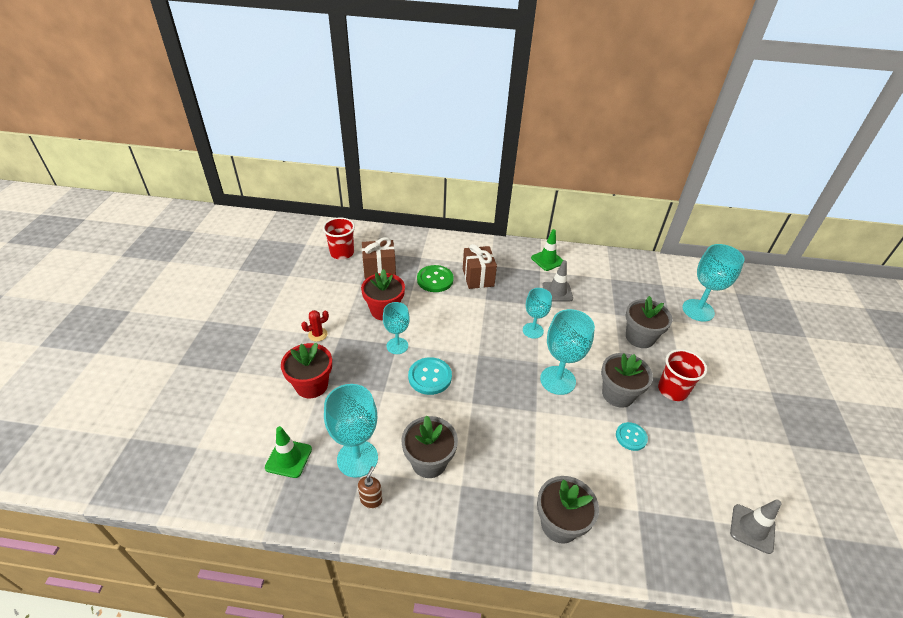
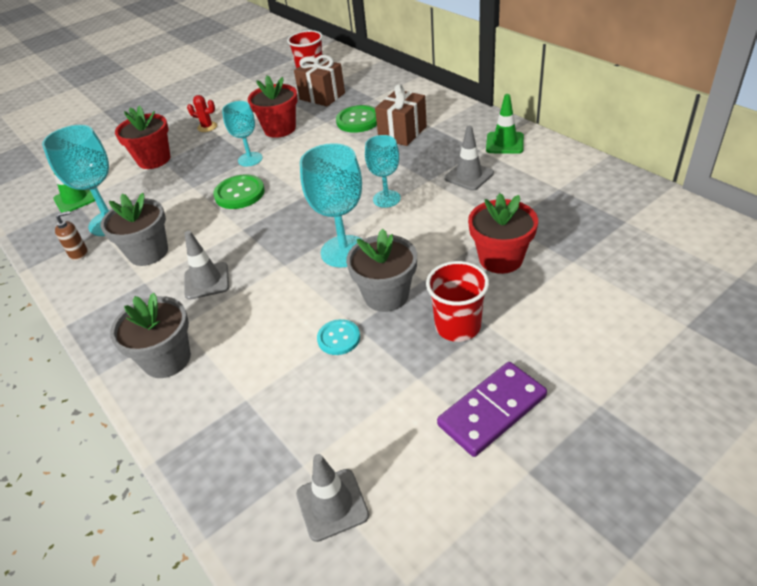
camera: 50 degrees right, 0 degrees up
turquoise button [408,357,452,395] -> green button [213,174,265,209]
grey flower pot [626,296,673,348] -> red flower pot [468,193,538,274]
turquoise goblet [682,244,745,322] -> none
none -> grey traffic cone [184,231,229,300]
none -> purple domino [437,362,547,457]

